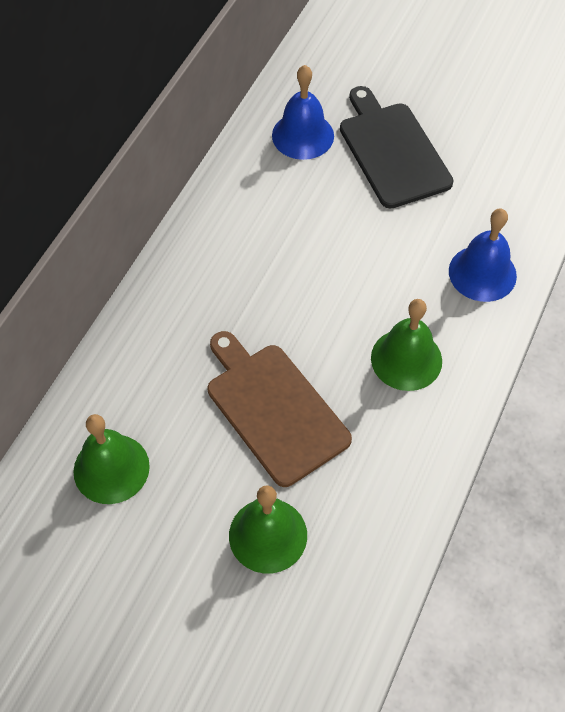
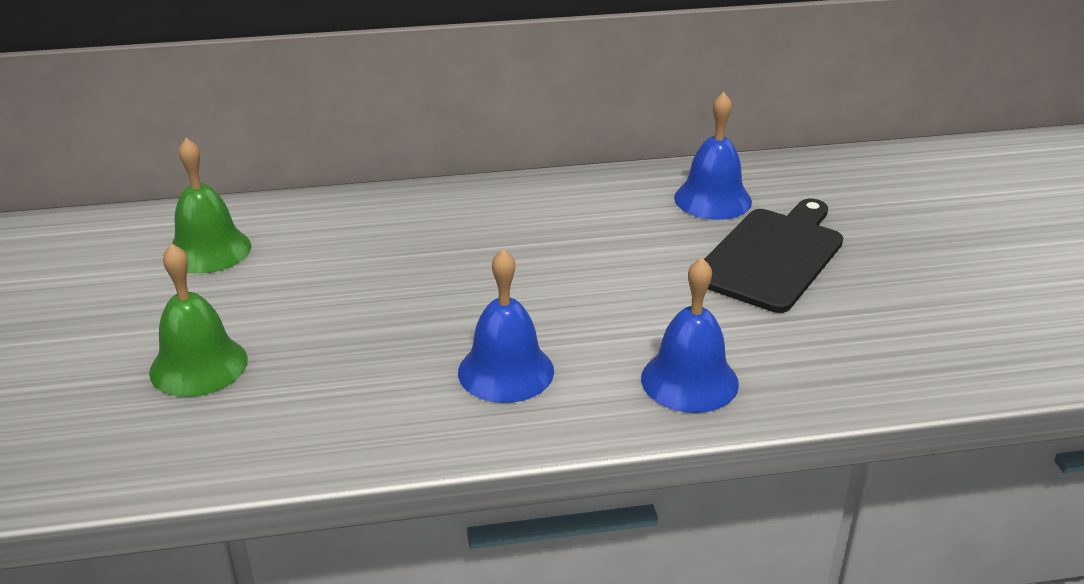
camera: 55 degrees right, 25 degrees down
brown cutting board [208,331,352,487] -> none
green bell [371,299,442,391] -> blue bell [458,249,554,403]

